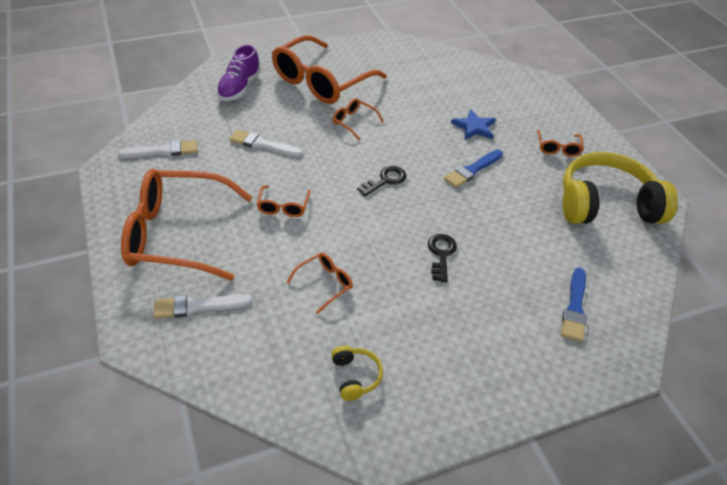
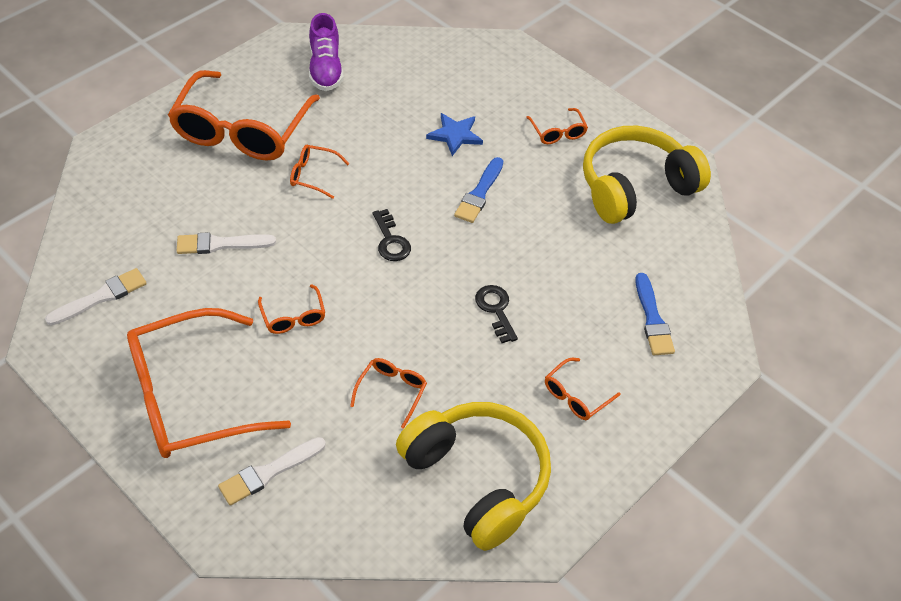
camera: 25 degrees left, 5 degrees up
purple shoe [217,44,261,101] -> purple shoe moved to [309,13,344,91]
yellow headphones [331,345,383,401] -> yellow headphones [396,402,551,551], size x2.43
black key [357,166,406,196] -> black key turned 135 degrees clockwise [373,209,411,261]
none -> orange glasses [545,358,621,420]

